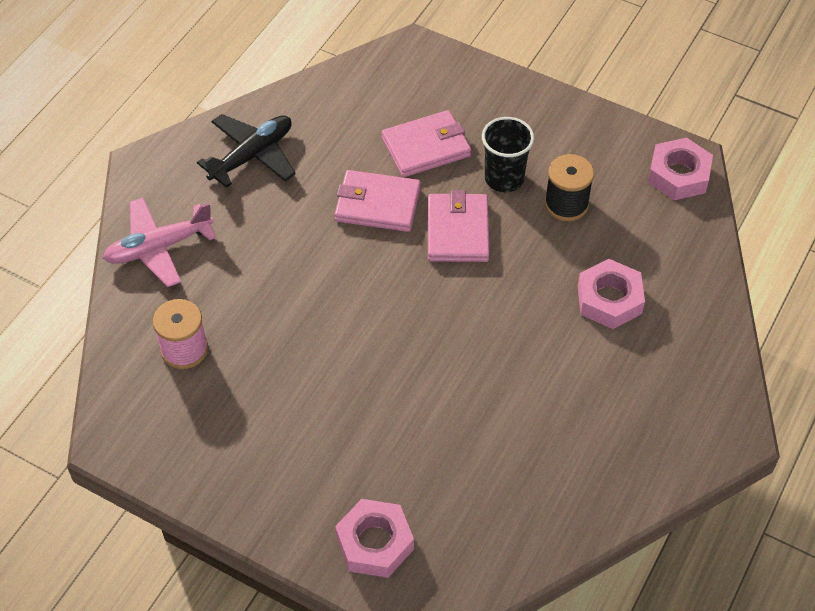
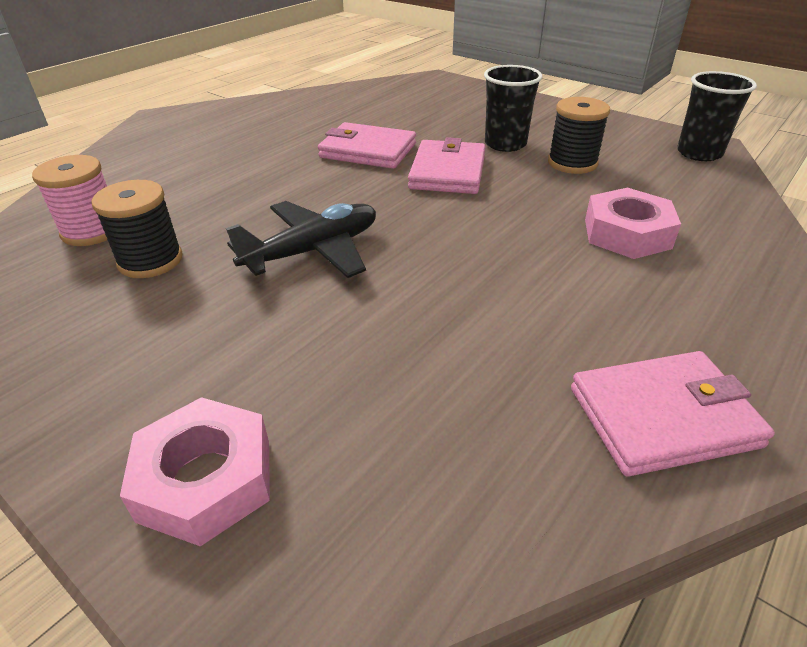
camera: 10 degrees right, 15 degrees down
pink plane [103,198,216,287] -> none
black plane [197,114,296,188] -> black plane moved to [226,201,376,278]
pink wallet [382,110,471,177] -> pink wallet moved to [571,351,775,477]
pink nut [648,137,713,200] -> black cup [677,71,757,161]
none -> black spool [91,180,183,278]

